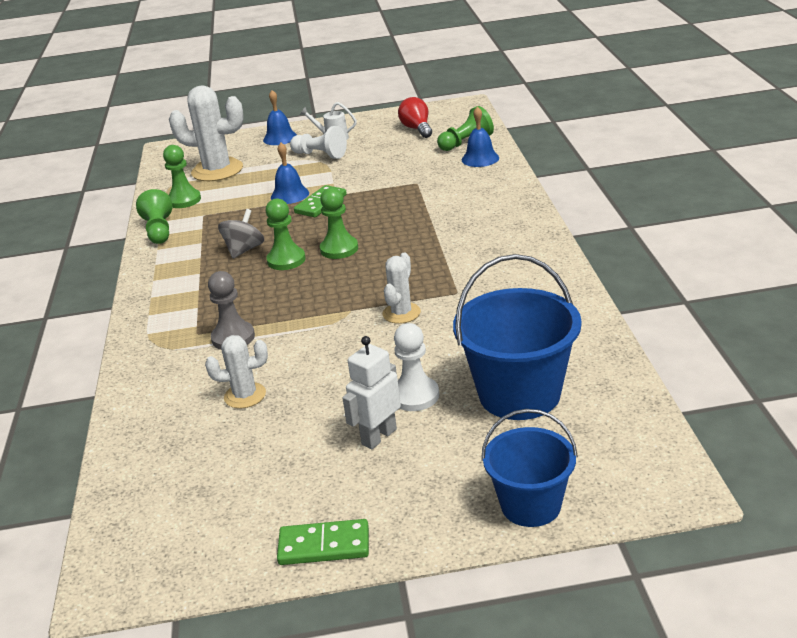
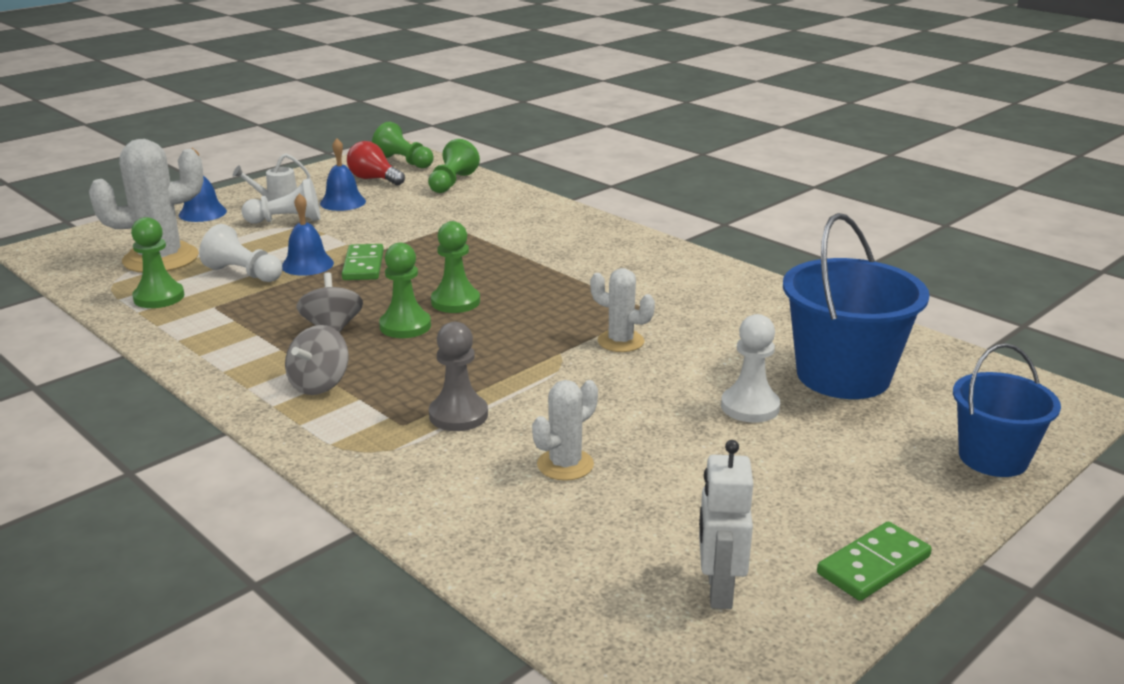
camera: 40 degrees left, 5 degrees down
green pawn [136,189,172,244] -> green pawn moved to [372,122,434,168]
white robot [342,336,401,449] -> white robot moved to [699,440,753,609]
white cactus [382,253,421,324] -> white cactus turned 45 degrees counterclockwise [590,268,655,352]
blue bell [462,106,499,167] -> blue bell moved to [320,138,366,211]
none -> white pawn [199,224,283,282]
none -> grey spinning top [285,325,349,395]

